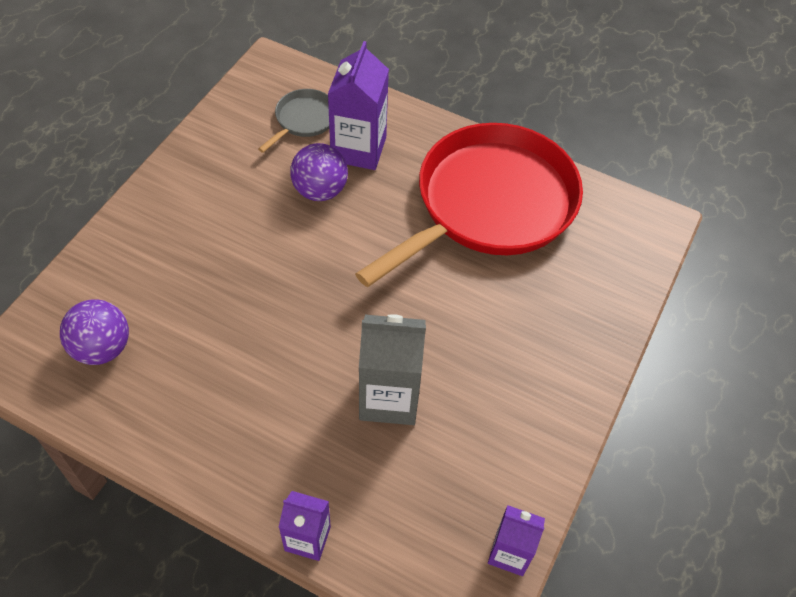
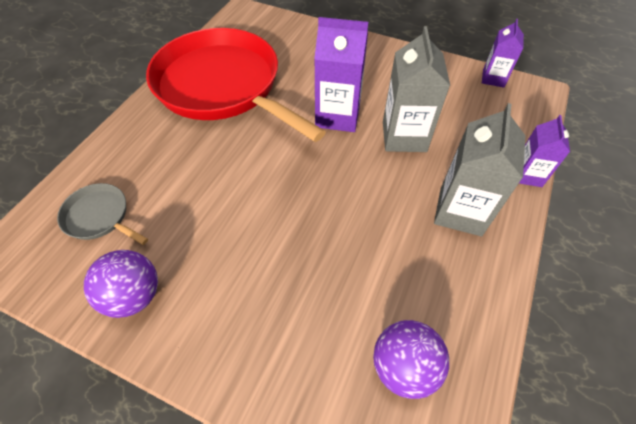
camera: 90 degrees left, 0 degrees up
purple ball [290,143,348,201] -> purple ball moved to [84,250,158,318]
purple carton [328,41,389,170] -> purple carton moved to [314,17,368,132]
none -> grey carton [434,103,525,236]

